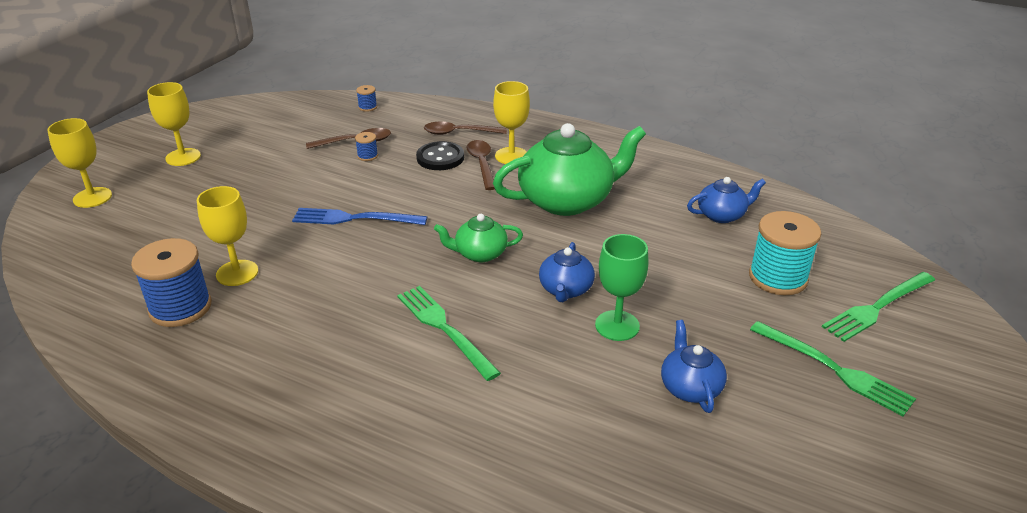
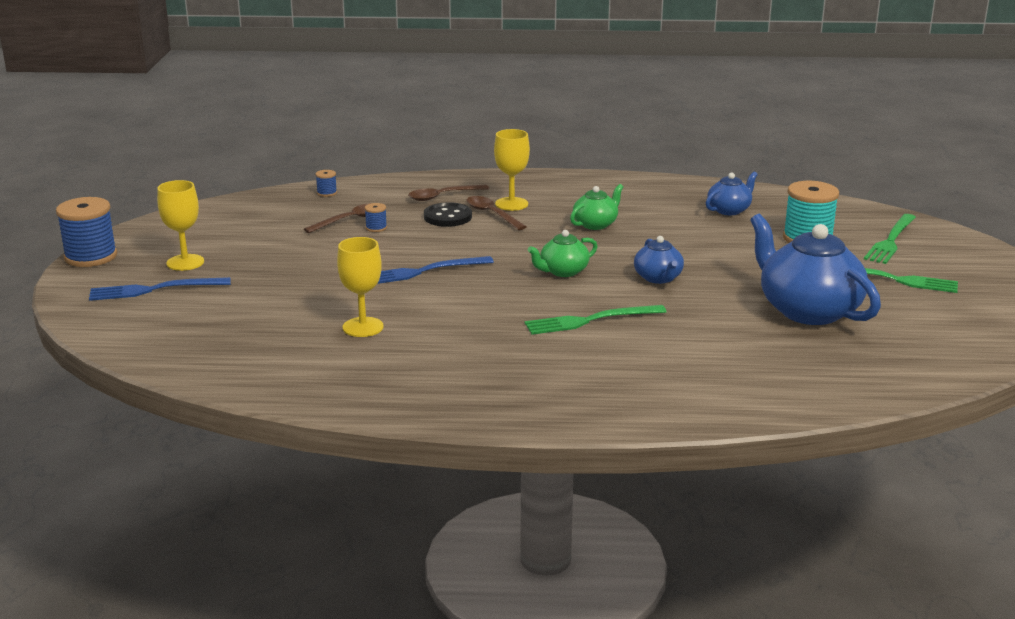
camera: 25 degrees left, 10 degrees down
yellow goblet [47,118,112,208] -> none
blue spool [131,238,212,327] -> blue spool moved to [56,197,117,267]
green fork [397,286,501,381] -> green fork turned 45 degrees counterclockwise [525,305,666,335]
green teapot [493,123,646,216] -> green teapot [570,184,623,230], size x0.51
green goblet [595,234,648,341] -> none
blue teapot [661,320,727,413] -> blue teapot [750,214,881,325], size x1.98
none -> blue fork [89,277,231,301]

